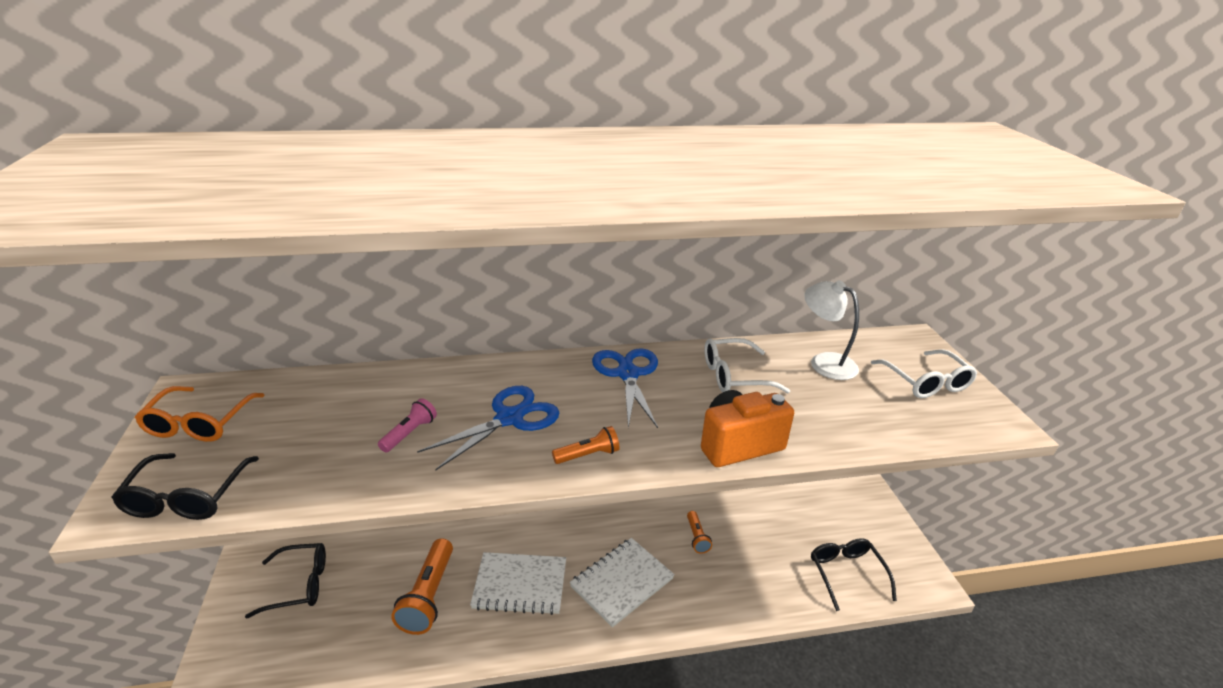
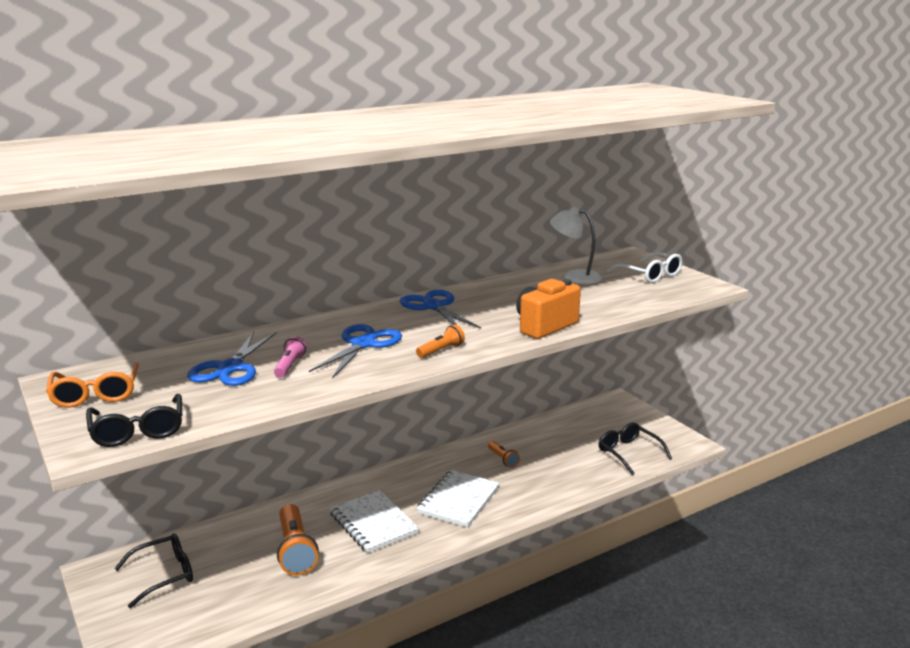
camera: 20 degrees left, 10 degrees down
white notebook [470,552,566,615] -> white notebook turned 75 degrees clockwise [330,490,419,553]
white glasses [704,338,790,393] -> none
none -> blue scissors [187,331,276,386]

